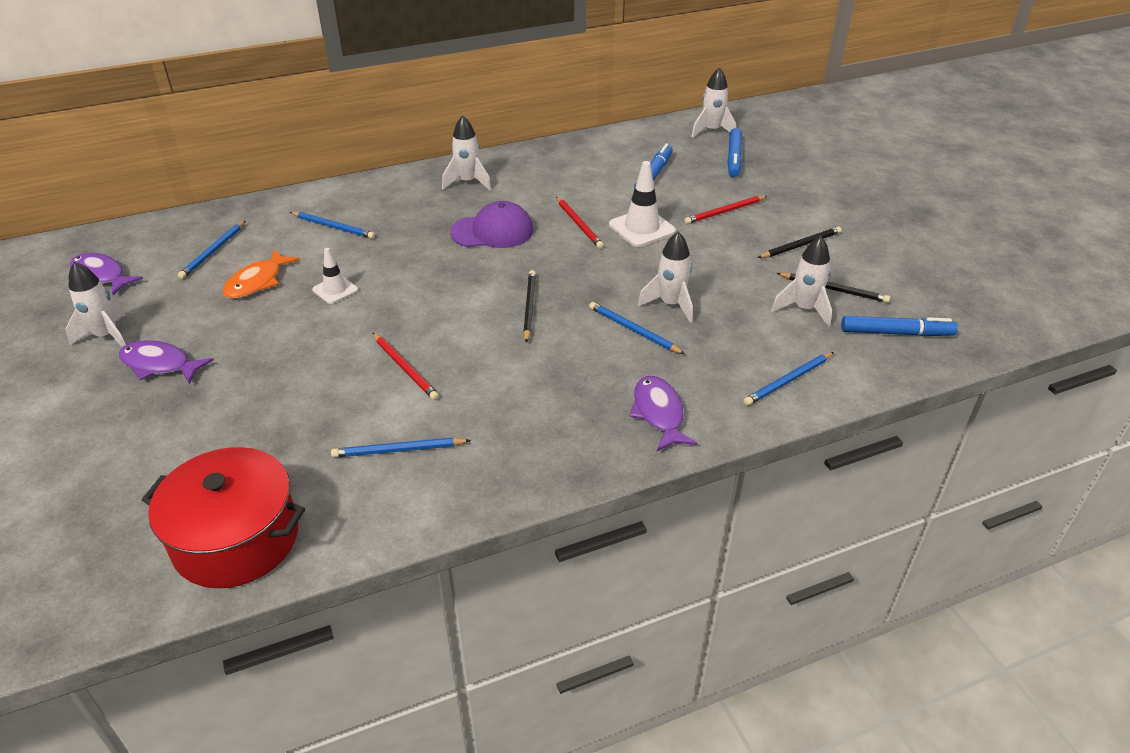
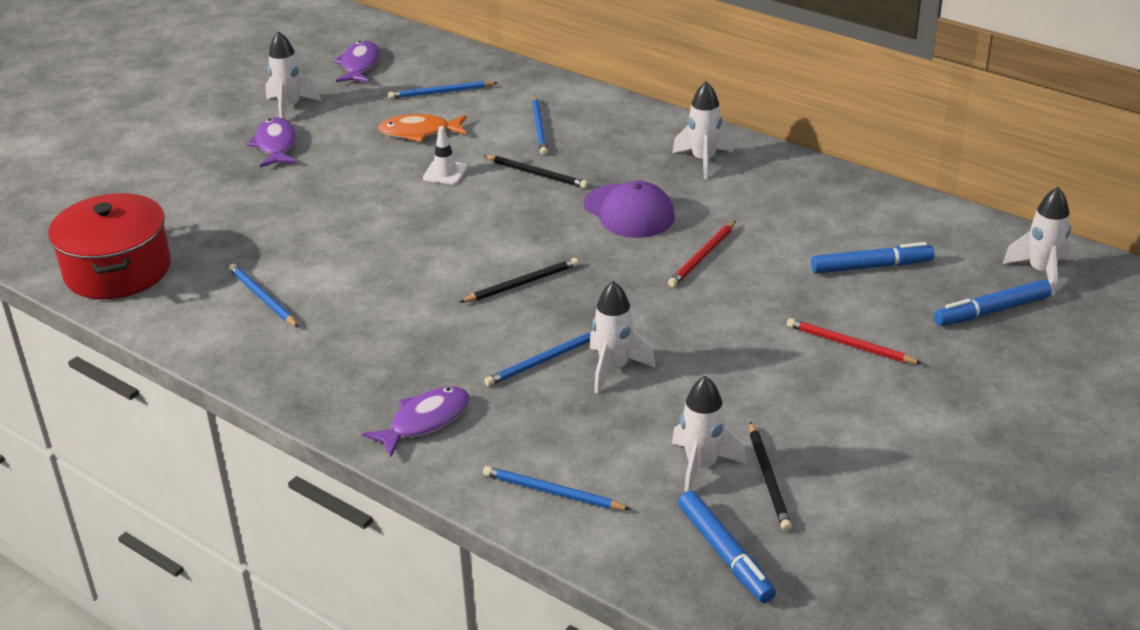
camera: 60 degrees right, 5 degrees down
red pencil [373,333,439,400] -> none
blue pencil [589,302,685,354] -> blue pencil turned 135 degrees counterclockwise [484,332,591,386]
white traffic cone [609,161,676,247] -> none
black pencil [757,227,842,258] -> black pencil moved to [484,155,588,188]

